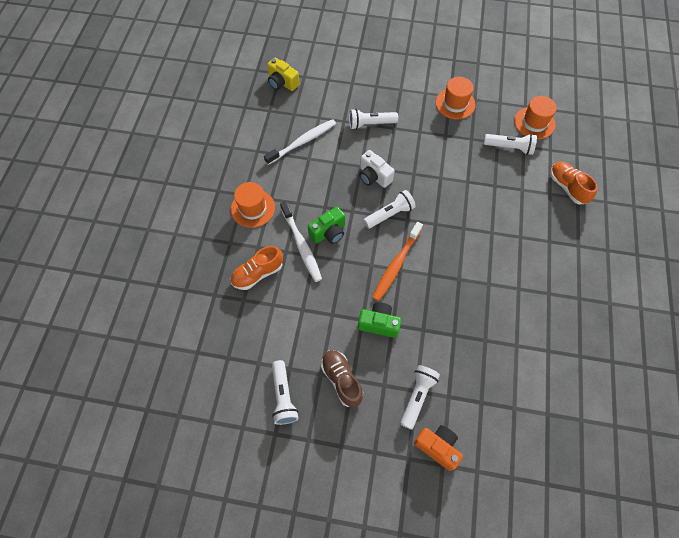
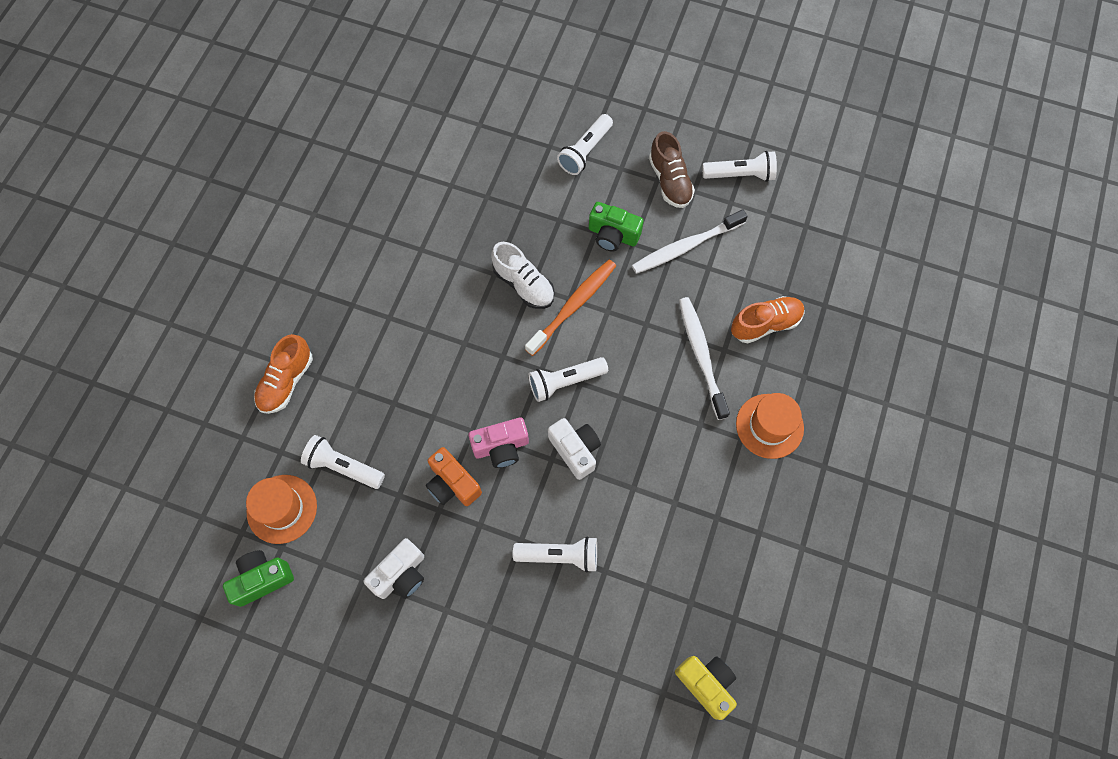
camera: 170 degrees left, 5 degrees up
white toothbrush [264,119,336,165] -> white toothbrush moved to [632,210,748,274]
white flashlight [272,360,298,425] -> white flashlight turned 90 degrees clockwise [702,151,777,182]
green camera [308,207,345,244] -> green camera moved to [223,550,294,607]
orange camera [414,425,463,471] -> orange camera moved to [426,447,482,506]
orange hat [435,77,476,119] -> white camera [364,538,424,599]
orange shoe [550,162,598,204] -> orange shoe turned 45 degrees clockwise [254,334,313,414]
none -> pink camera [468,418,529,468]
none -> white shoe [491,242,555,309]

